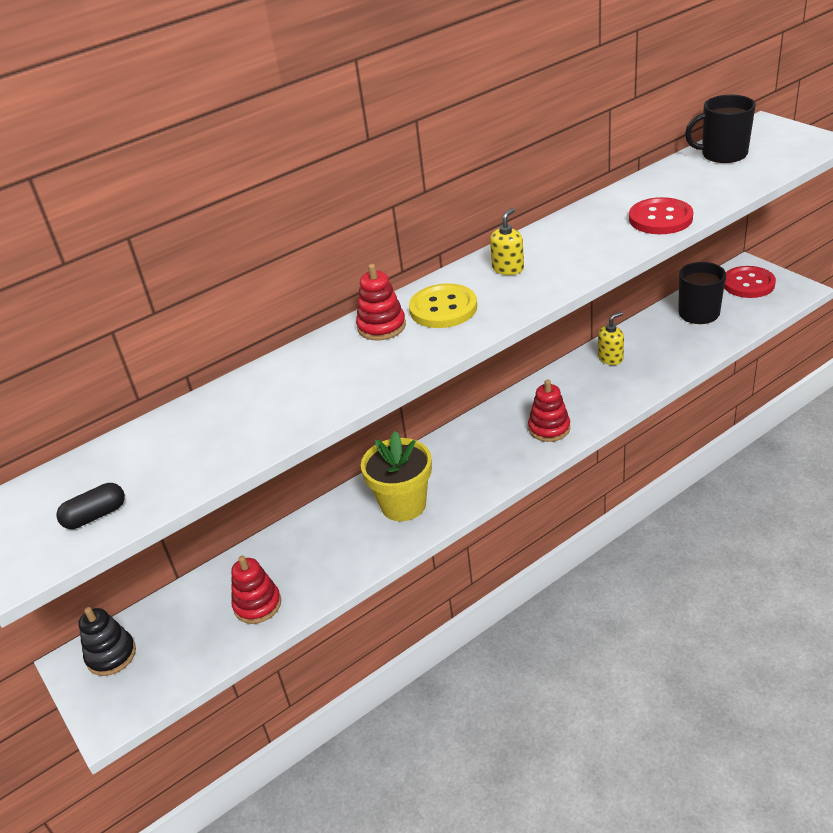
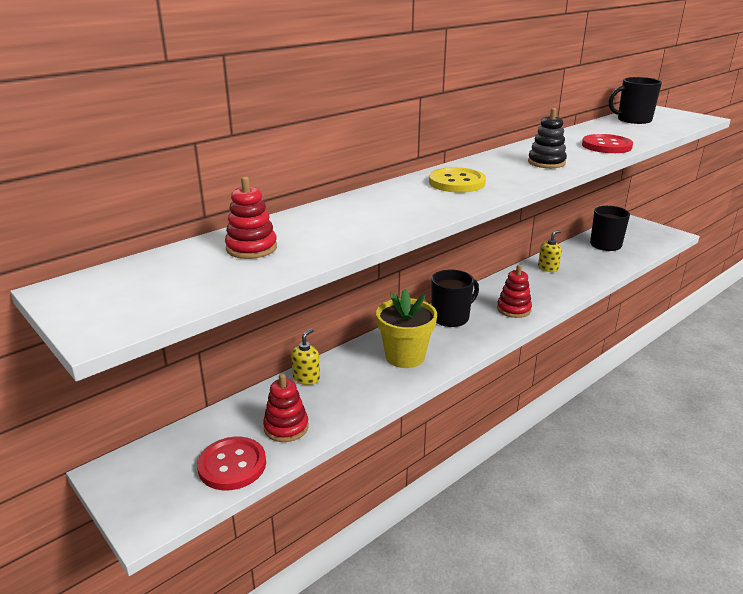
camera: 10 degrees left, 10 degrees down
black capsule [56,483,125,529] -> none
black stacking toy [79,607,136,676] -> black stacking toy moved to [528,108,567,168]
red stacking toy [356,264,406,340] -> red stacking toy moved to [225,177,277,259]
yellow soap dispenser [490,208,524,275] -> yellow soap dispenser moved to [291,328,320,385]
red button [724,266,776,298] -> red button moved to [197,437,266,490]
none -> black mug [431,270,479,327]

